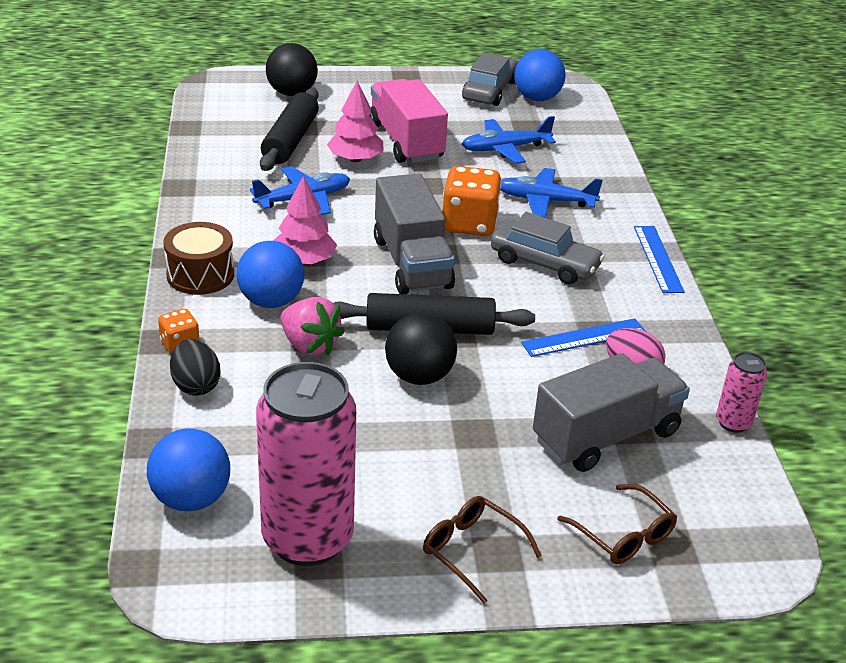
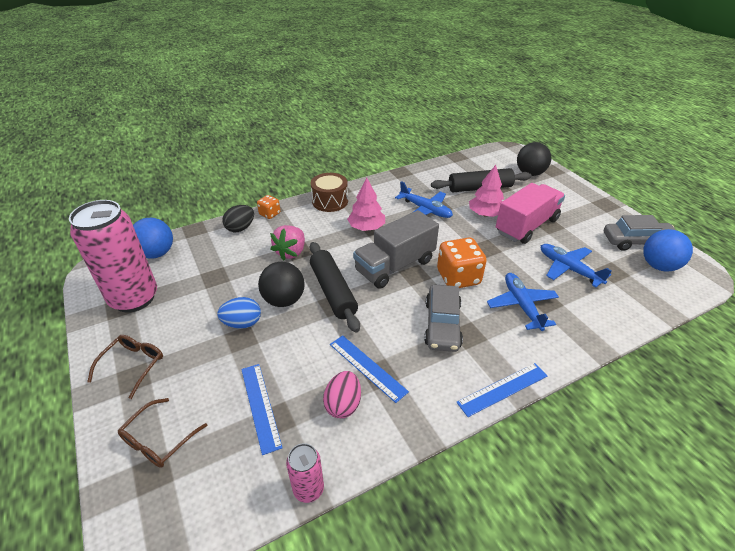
camera: 70 degrees right, 5 degrees up
blue ball [237,241,304,308] -> none
grey truck [533,353,690,472] -> blue ruler [241,364,283,455]
none -> blue egg [217,297,261,329]

